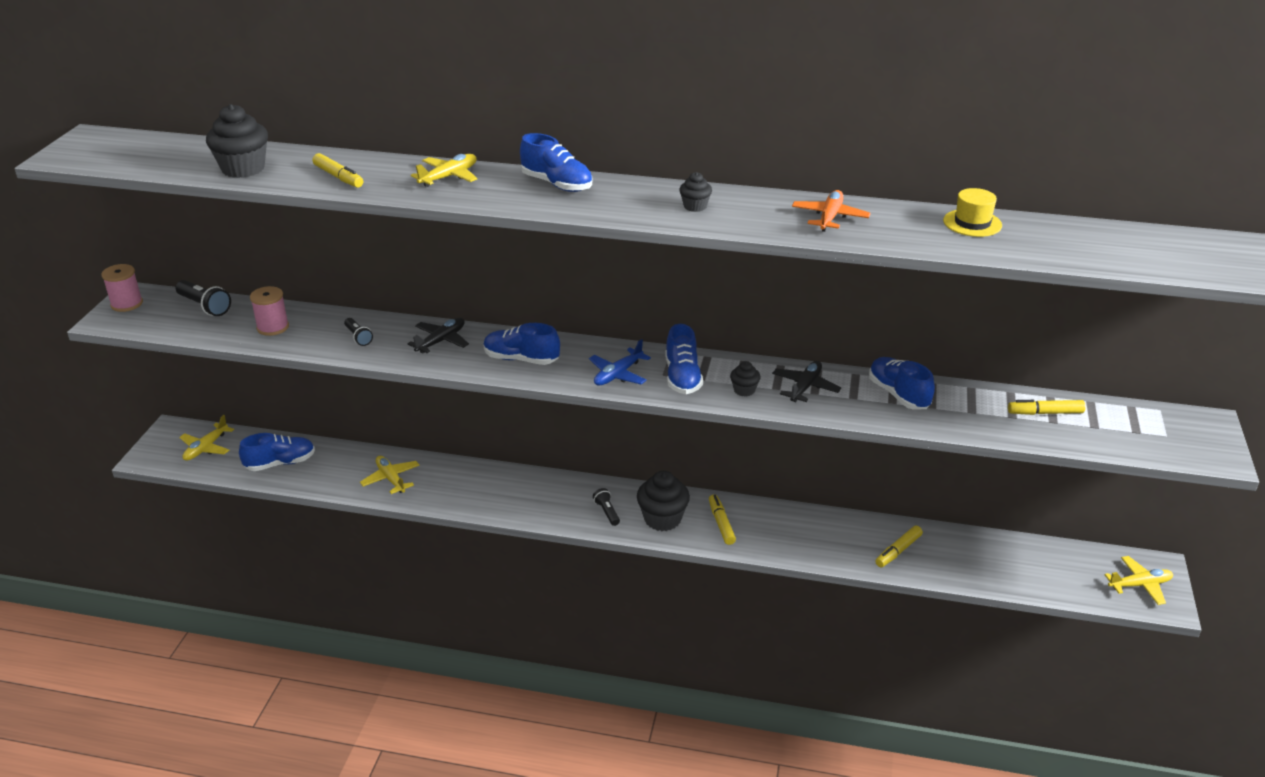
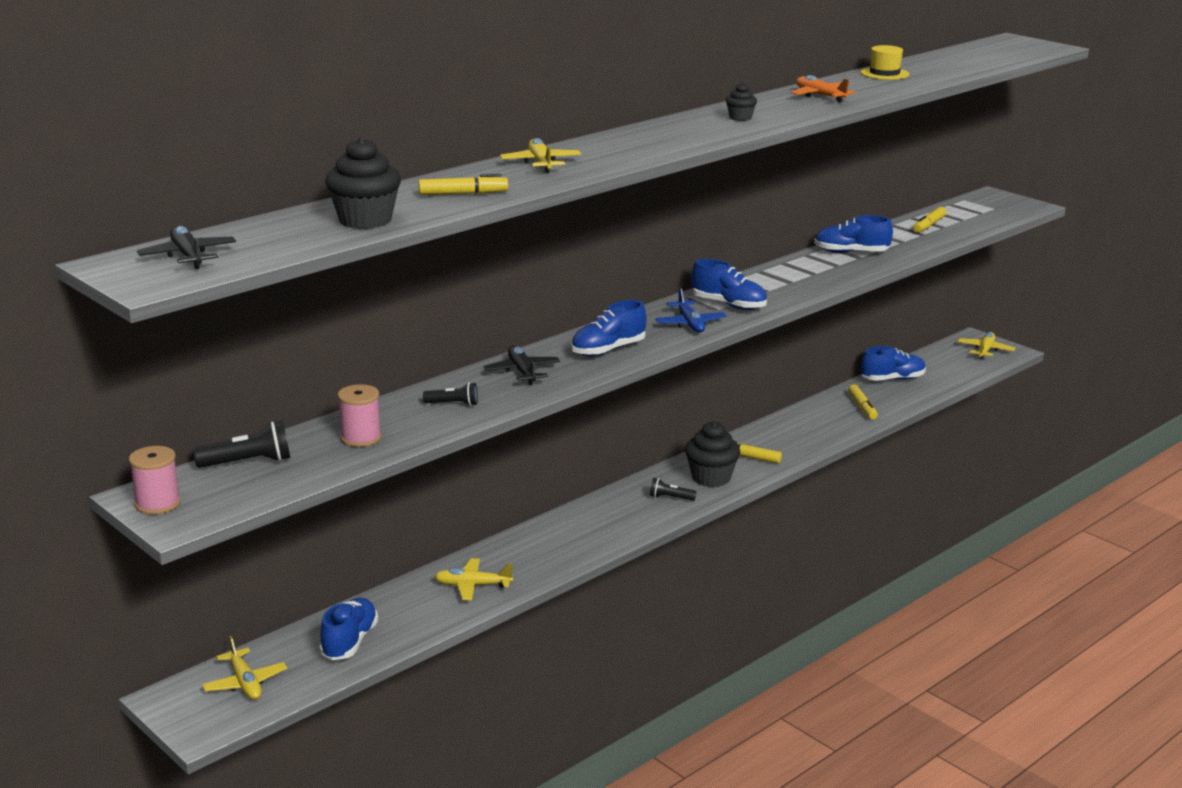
camera: 55 degrees left, 10 degrees down
blue shoe [520,133,592,192] -> blue shoe moved to [861,346,926,381]
black cupcake [730,361,761,397] -> none
black plane [772,361,841,402] -> black plane moved to [137,226,236,269]

